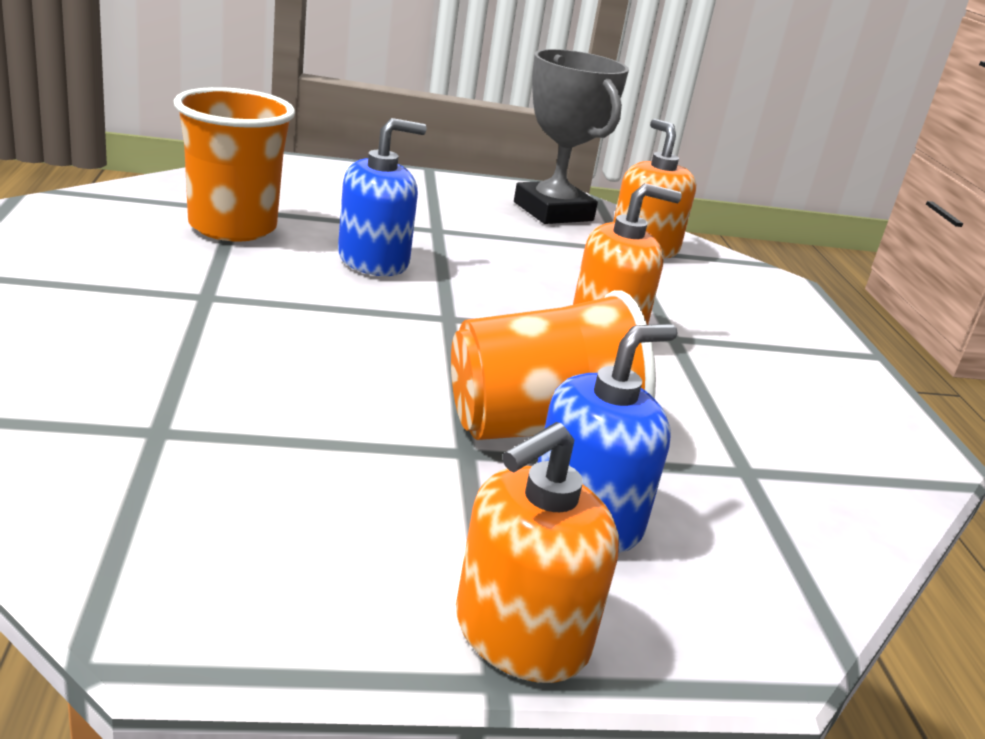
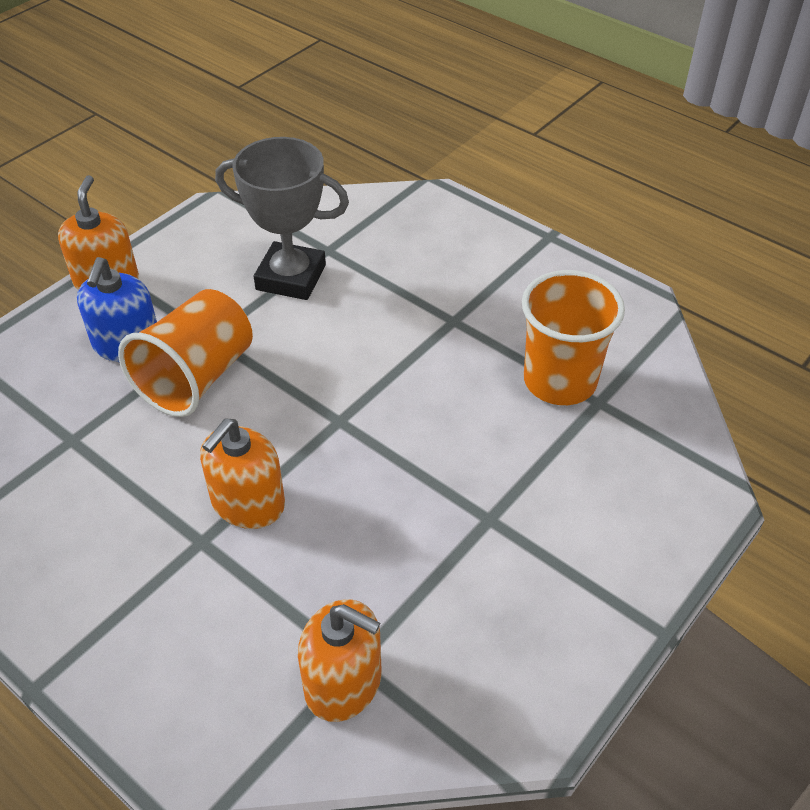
camera: 140 degrees right, 20 degrees up
blue soap dispenser [338,118,426,276] -> none
grey trophy [514,49,629,224] -> grey trophy moved to [215,137,349,300]

